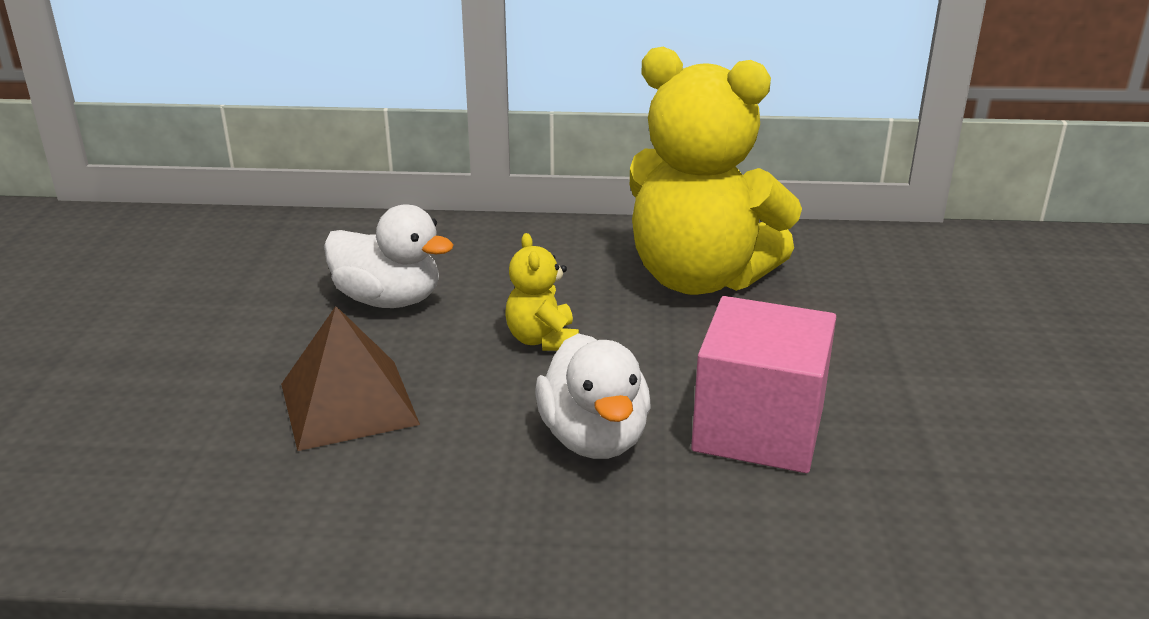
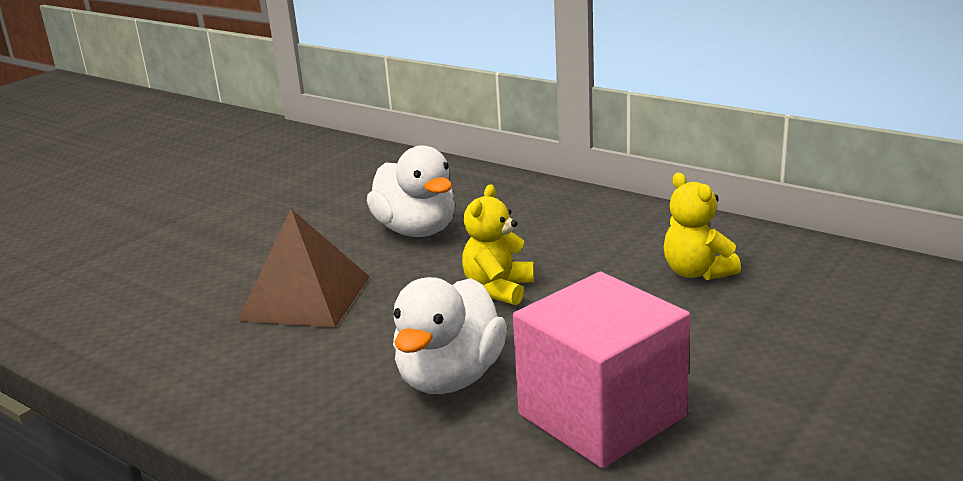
camera: 35 degrees right, 5 degrees down
yellow teddy bear [630,47,802,295] -> yellow teddy bear [664,173,741,280], size x0.43

